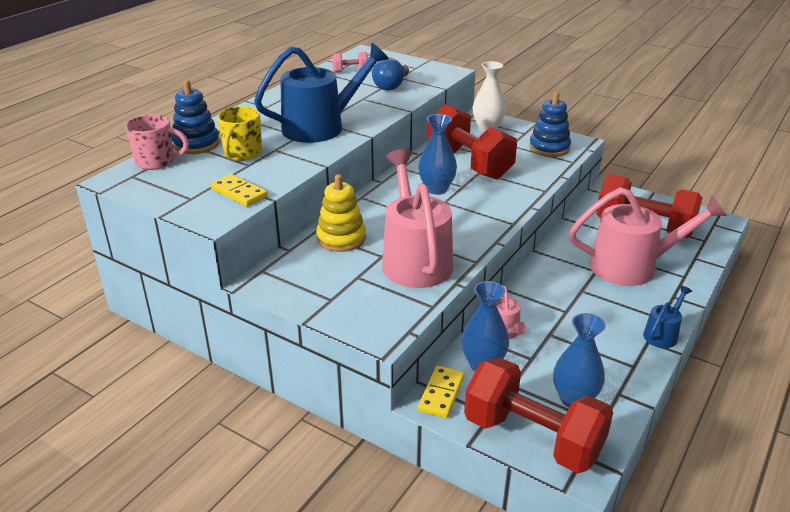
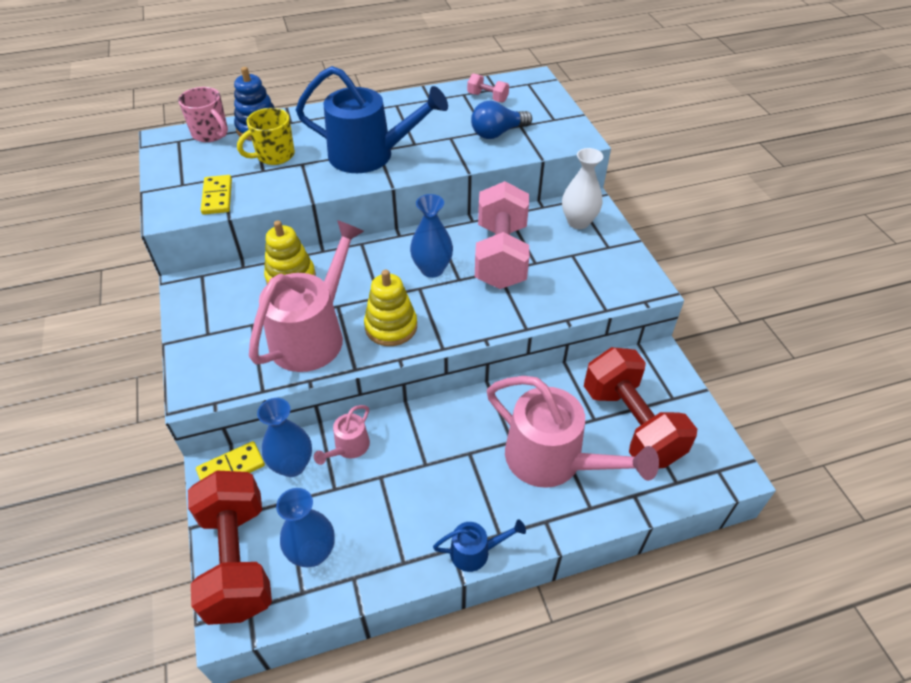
camera: 40 degrees right, 15 degrees up
red dumbbell [428,104,517,180] -> pink dumbbell [475,181,529,289]
blue stacking toy [529,92,571,157] -> none
none -> yellow stacking toy [364,270,417,346]

